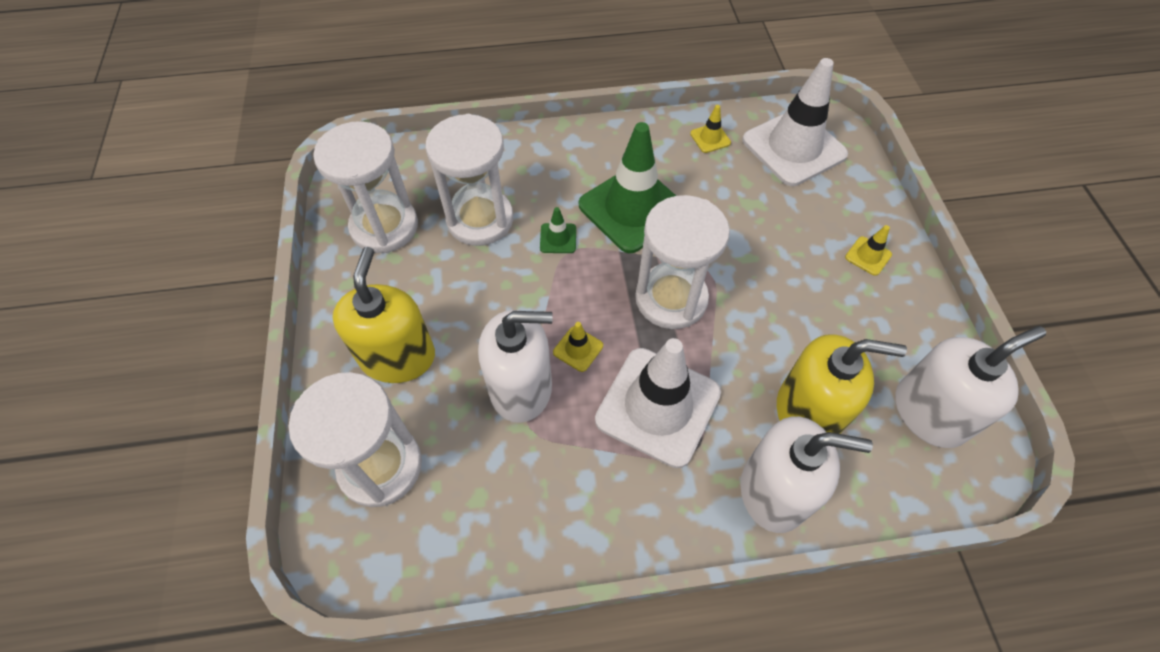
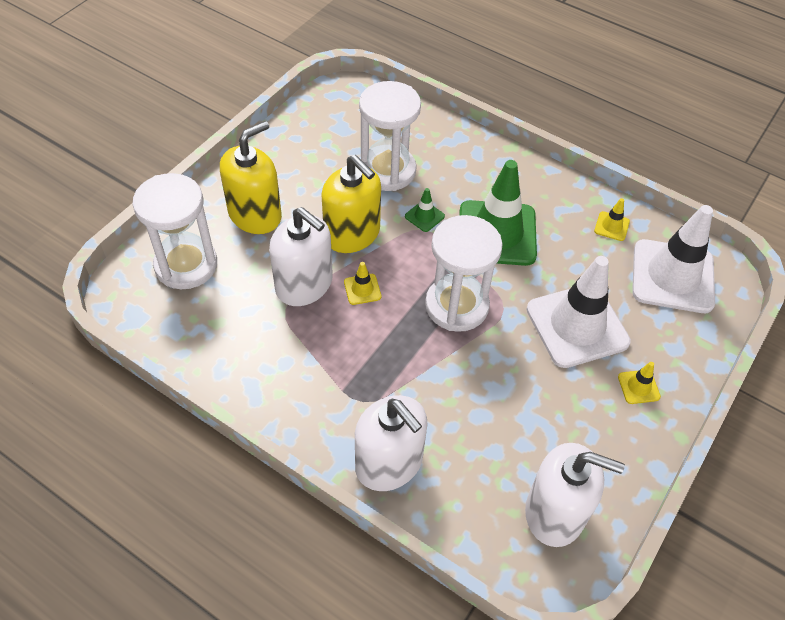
camera: 40 degrees right, 5 degrees down
white hourglass [313,121,418,253] -> none
white traffic cone [595,338,721,468] -> white traffic cone moved to [526,256,631,368]
yellow soap dispenser [777,334,907,434] -> yellow soap dispenser moved to [322,155,381,253]

